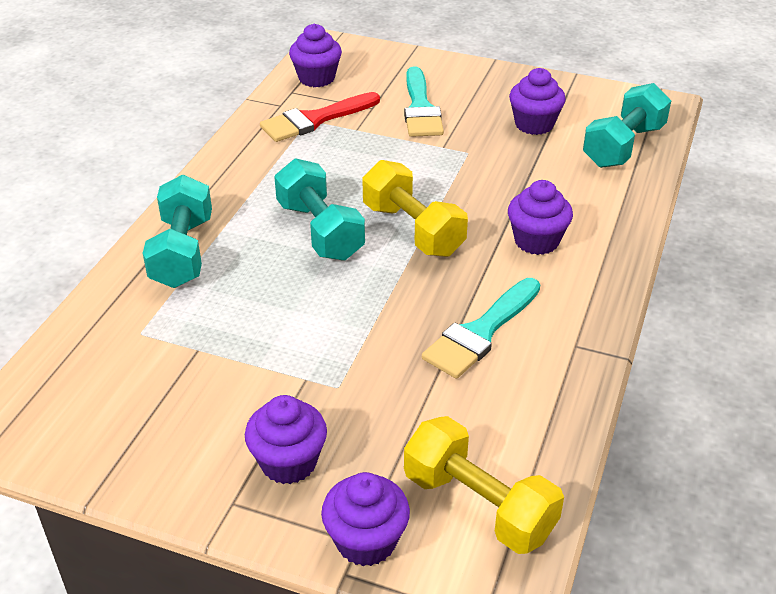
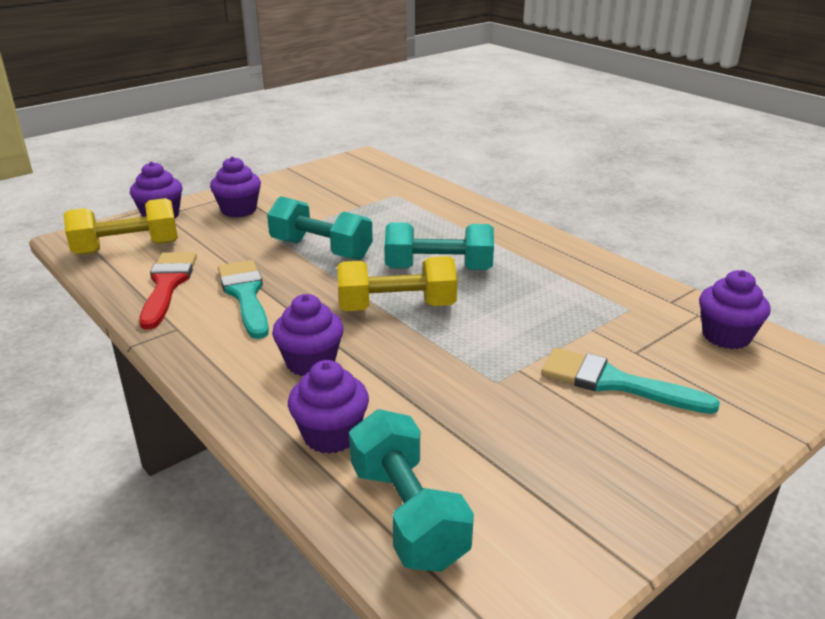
camera: 120 degrees right, 10 degrees down
turquoise dumbbell [143,174,212,288] -> turquoise dumbbell moved to [267,196,373,260]
red brush [260,92,380,142] -> red brush moved to [139,252,197,329]
purple cupcake [509,68,566,135] -> purple cupcake moved to [288,360,369,454]

